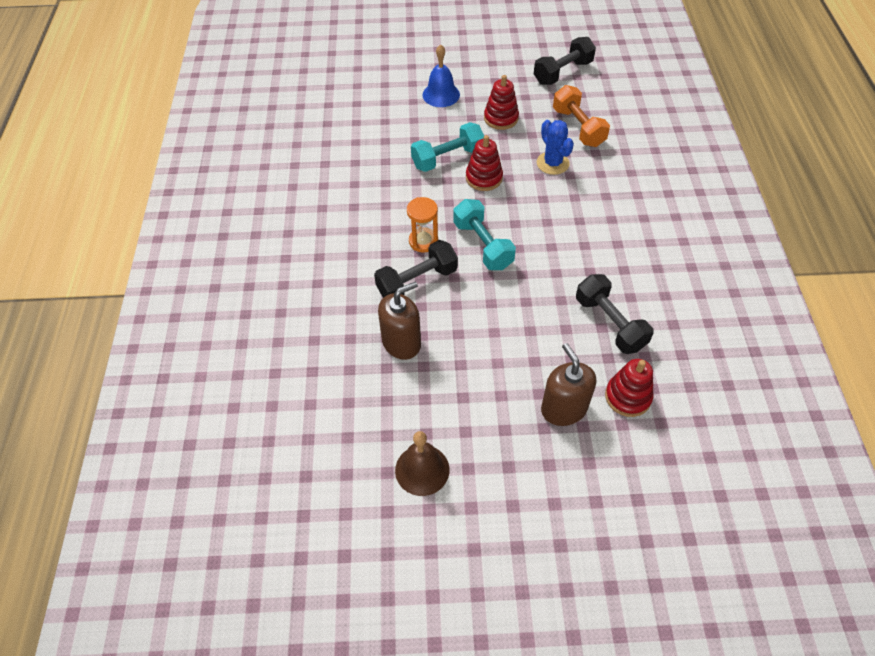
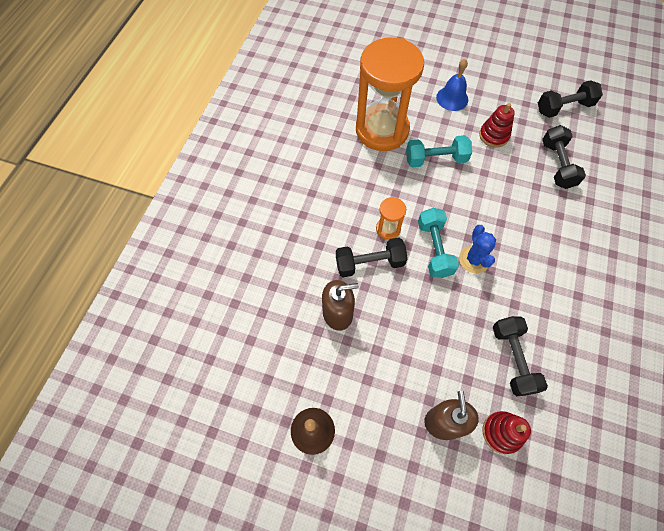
camera: 20 degrees right, 10 degrees up
red stacking toy [466,135,503,191] -> none
blue cactus [537,120,574,175] -> blue cactus moved to [459,225,496,273]
orange dumbbell [553,85,610,147] -> black dumbbell [542,125,586,189]
none -> orange hourglass [356,38,424,151]

